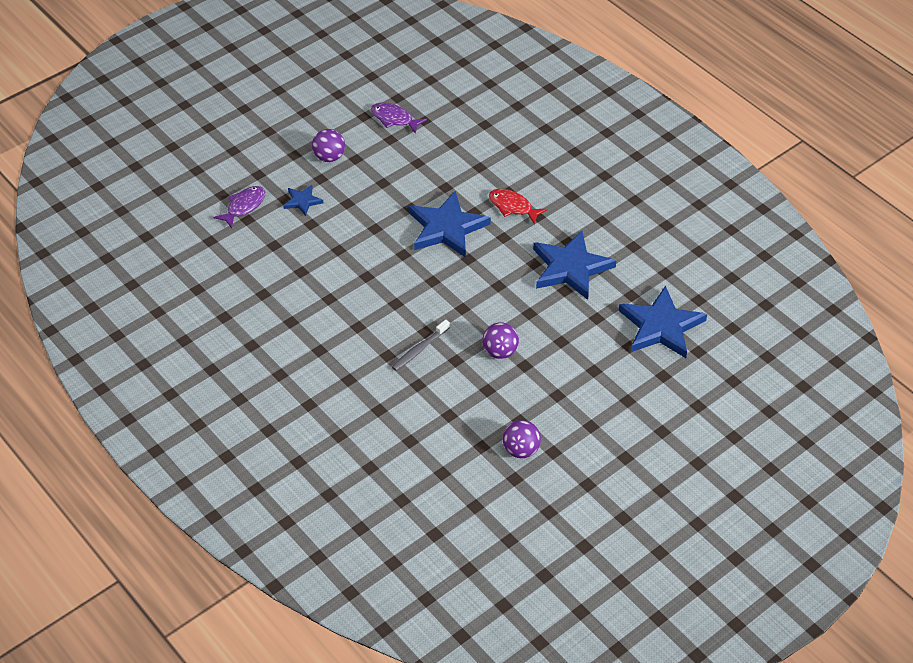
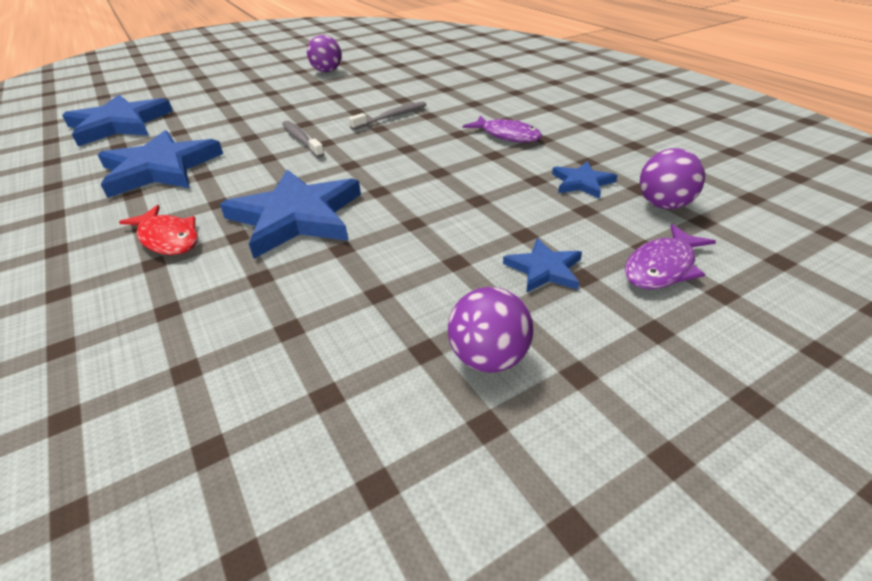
camera: 170 degrees left, 10 degrees down
purple fish [371,103,427,134] -> purple fish moved to [463,115,542,143]
purple ball [482,322,519,359] -> purple ball moved to [640,148,705,209]
none -> grey toothbrush [282,121,325,158]
none -> blue star [552,161,617,199]

